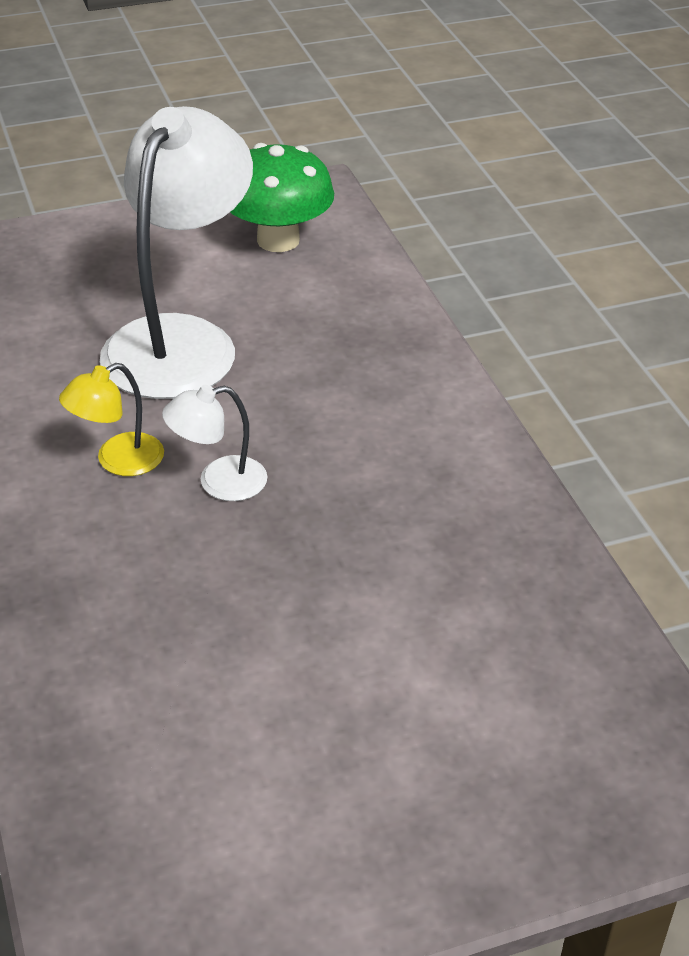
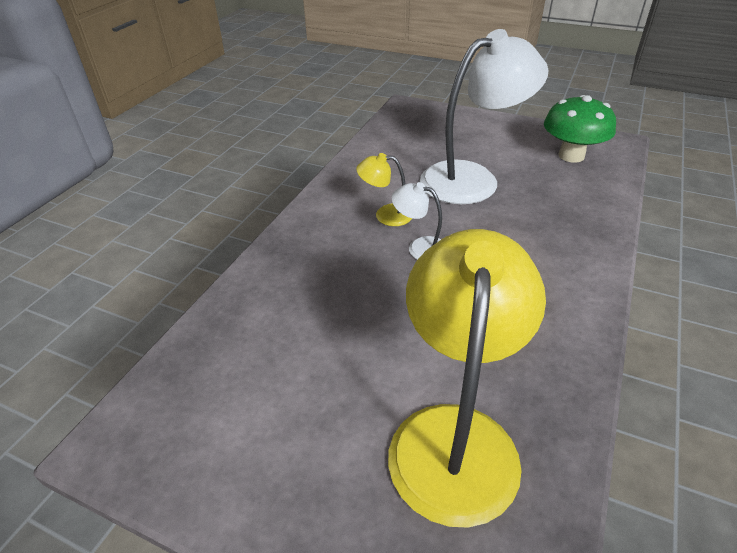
camera: 45 degrees right, 0 degrees up
none -> yellow lamp [388,229,546,528]

